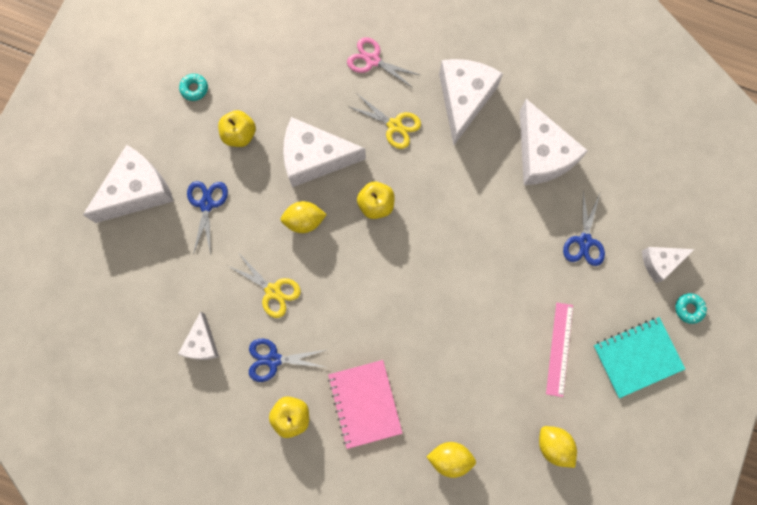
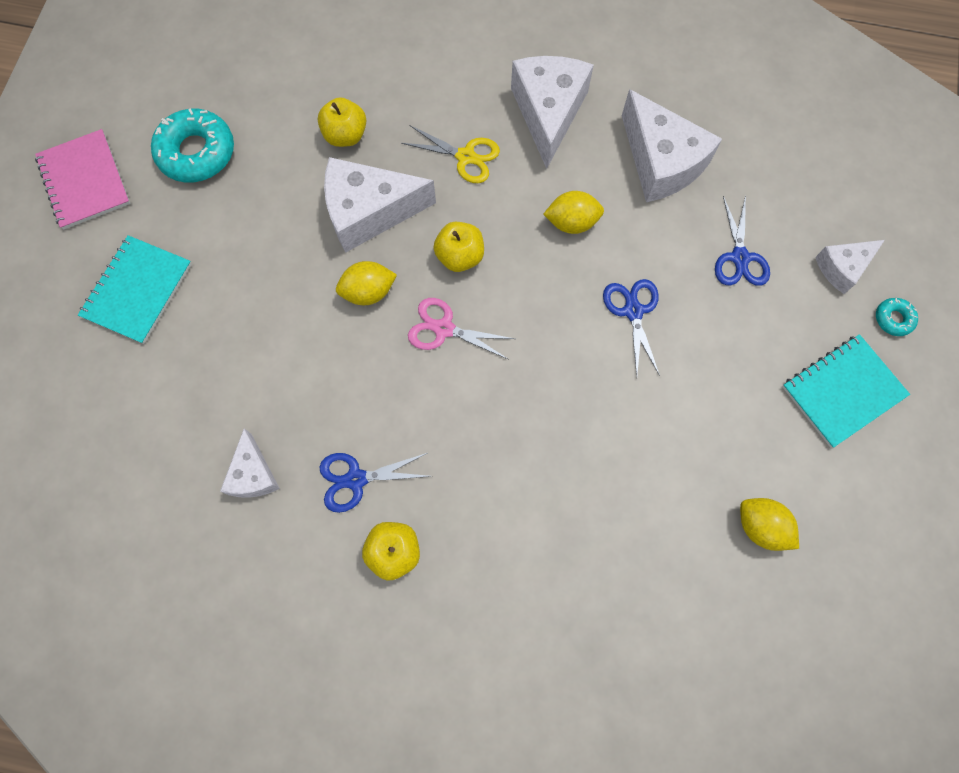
camera: 10 degrees left, 5 degrees down
white cheese [83,145,174,223] -> turquoise notebook [78,235,192,344]
turquoise donut [179,74,208,101] -> turquoise donut [151,109,234,182], size x2.13
blue scissors [187,181,228,255] -> blue scissors moved to [603,279,660,376]
yellow apple [218,110,256,147] -> yellow apple moved to [318,97,366,147]
yellow scissors [229,255,301,318] -> none
pink notebook [328,360,403,449] -> pink notebook moved to [35,129,130,229]
pink scissors [347,37,420,88] -> pink scissors moved to [408,298,515,360]
yellow lemon [427,442,476,478] -> yellow lemon moved to [543,191,604,234]
pink ruler [546,303,573,397] -> none

